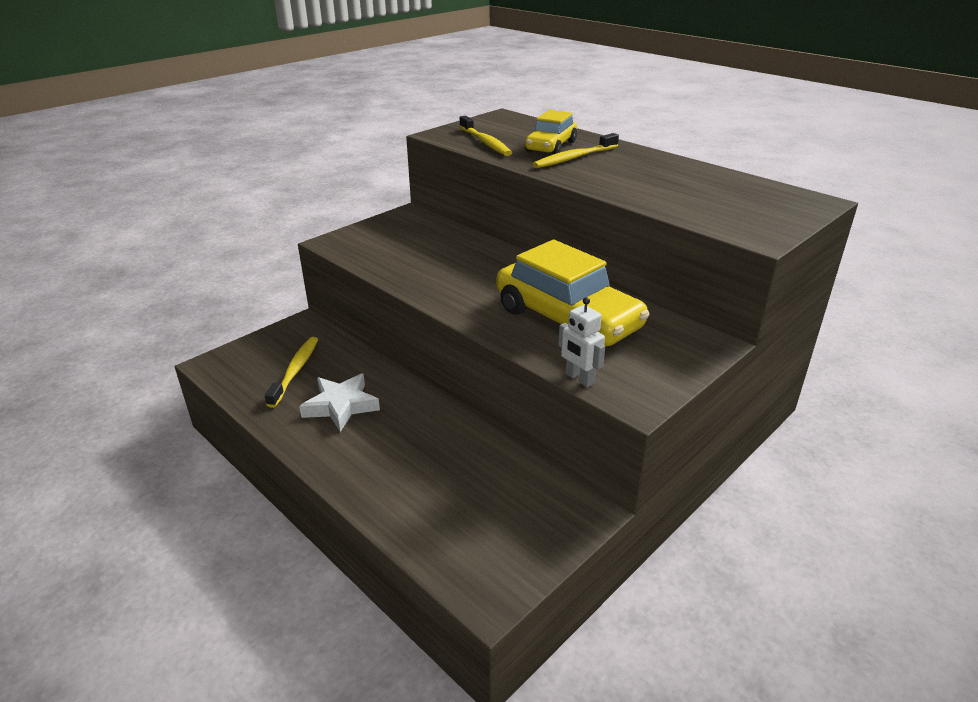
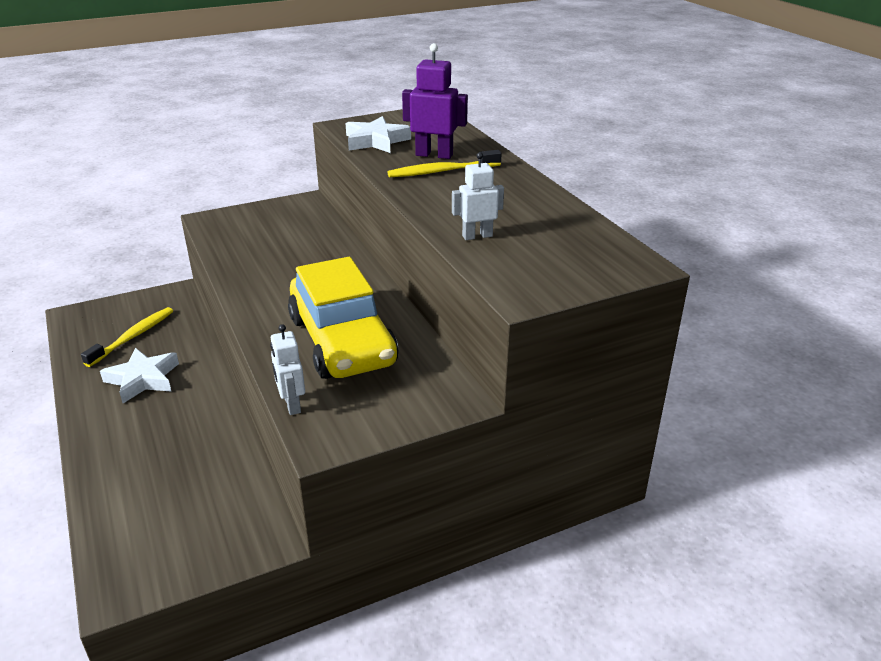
camera: 20 degrees right, 0 degrees up
yellow toothbrush [459,116,512,156] -> white star [345,116,411,153]
yellow car [525,110,577,154] -> purple robot [402,43,468,159]
none -> white robot [452,152,504,240]

